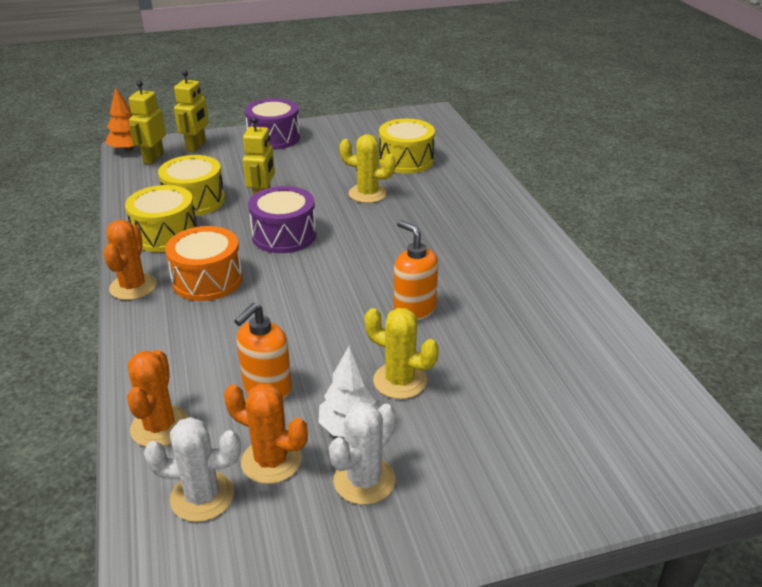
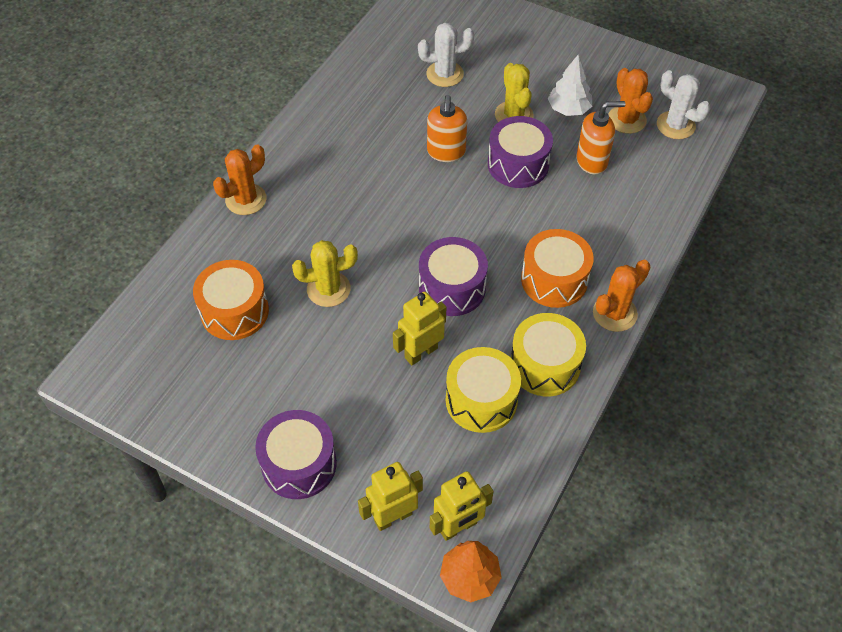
camera: 135 degrees left, 20 degrees up
orange cactus [127,350,188,447] -> orange cactus moved to [213,145,267,215]
white cactus [329,402,396,505] -> white cactus moved to [418,23,474,87]
yellow cactus [339,134,396,203] -> yellow cactus turned 75 degrees counterclockwise [292,240,358,307]
yellow drum [379,119,435,174] -> orange drum [193,260,269,340]
none -> purple drum [488,116,553,188]

